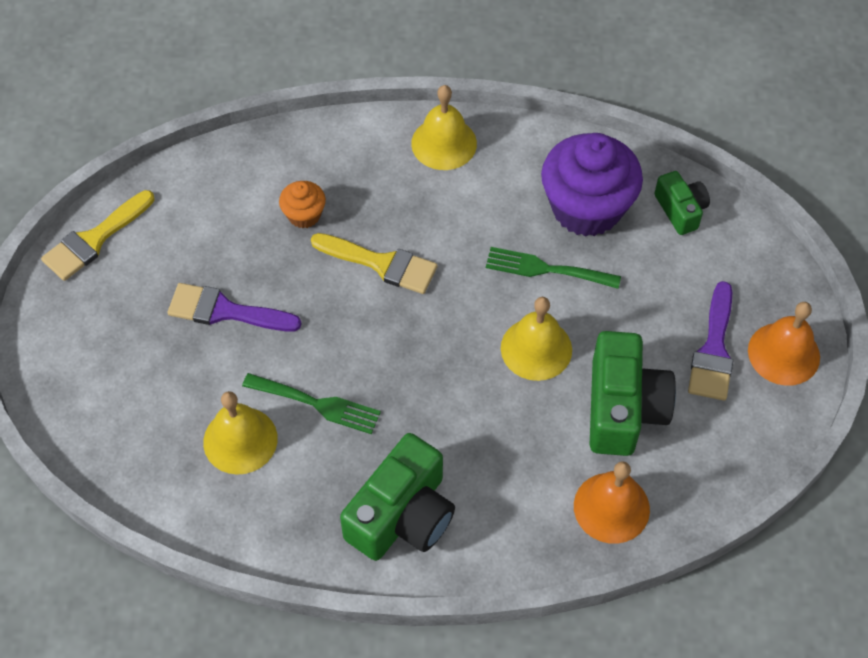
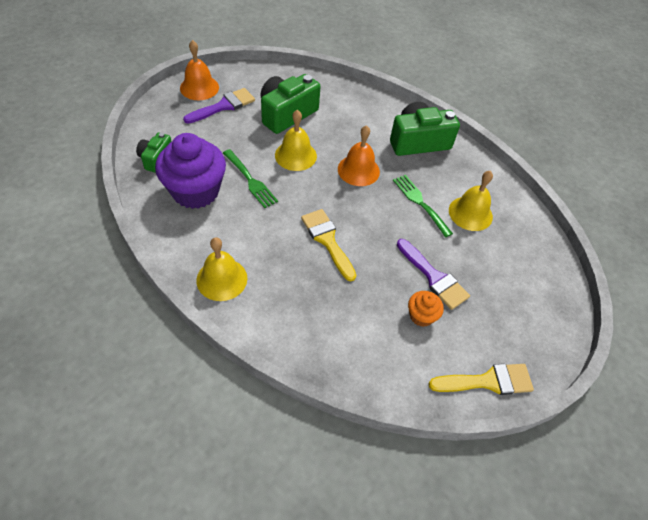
camera: 145 degrees left, 5 degrees down
orange cupcake [279,181,326,228] -> orange cupcake moved to [408,291,444,327]
orange bell [574,461,650,544] -> orange bell moved to [338,125,380,186]

